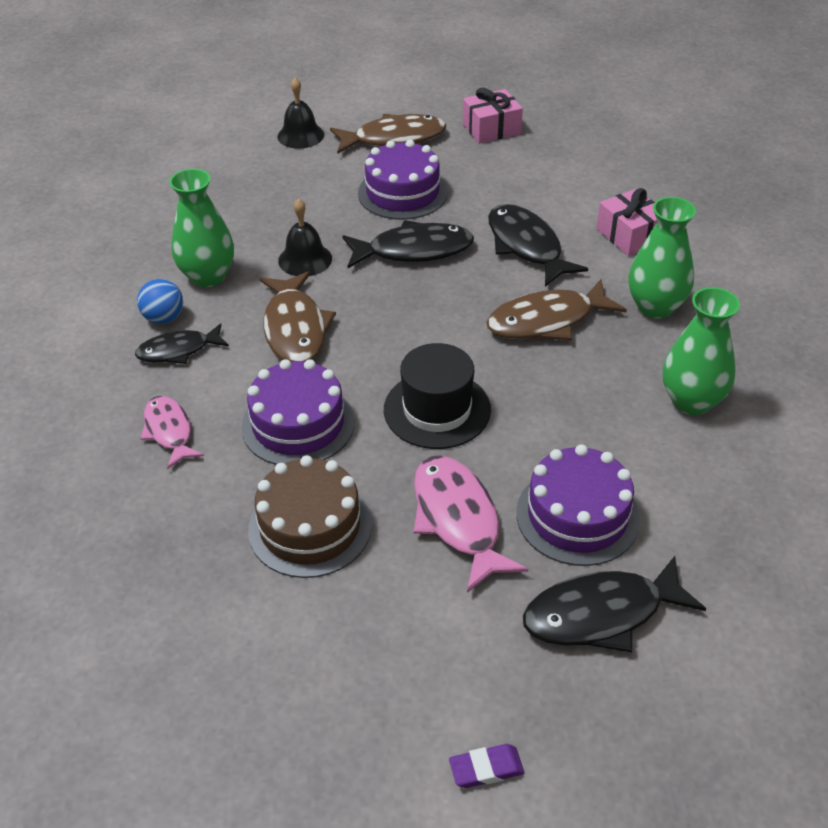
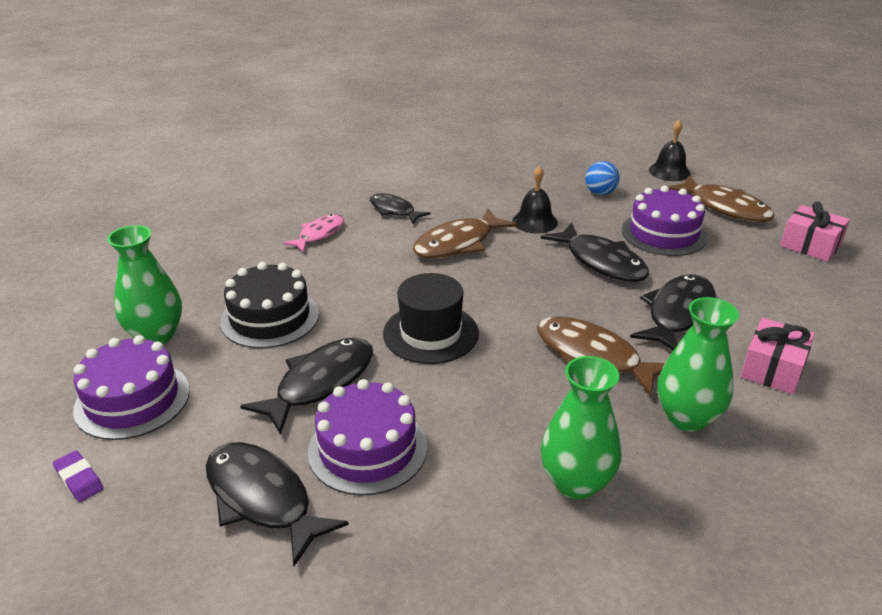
camera: 60 degrees right, 10 degrees down
blue ball [137,279,183,324] -> blue ball moved to [585,161,619,195]
green vase [169,169,234,287] -> green vase moved to [107,225,182,344]
purple cake [241,359,355,465] -> purple cake moved to [73,335,190,440]
brown cake [248,455,372,578] -> black cake [220,262,319,348]
pink fish [414,455,528,593] -> black fish [240,338,373,435]

